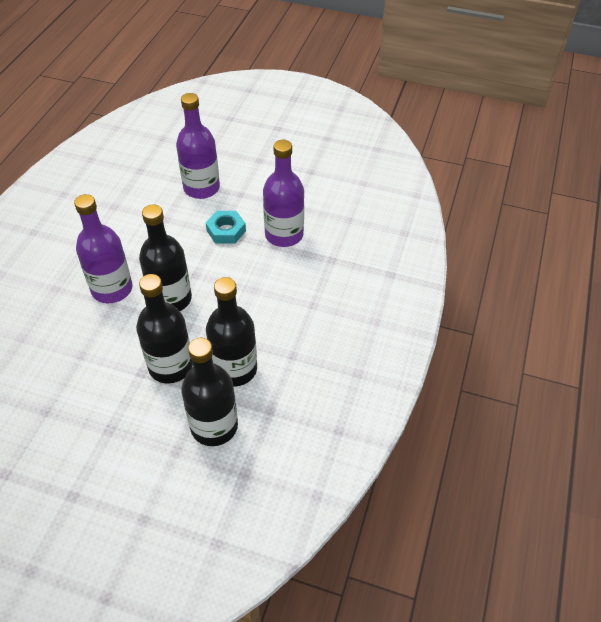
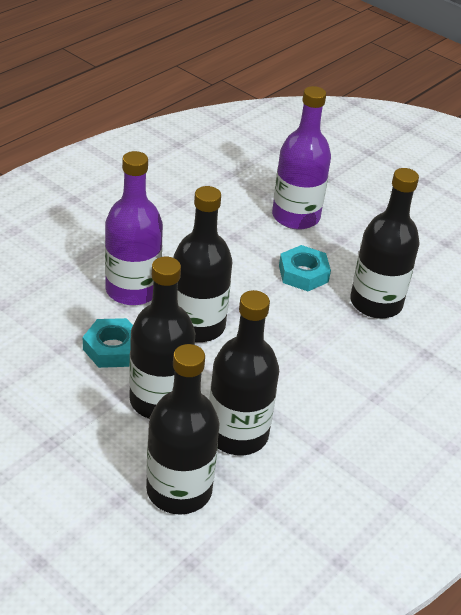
camera: 20 degrees right, 10 degrees down
purple bottle [263,140,304,247] -> black bottle [350,168,420,319]
none -> turquoise nut [83,318,133,368]

